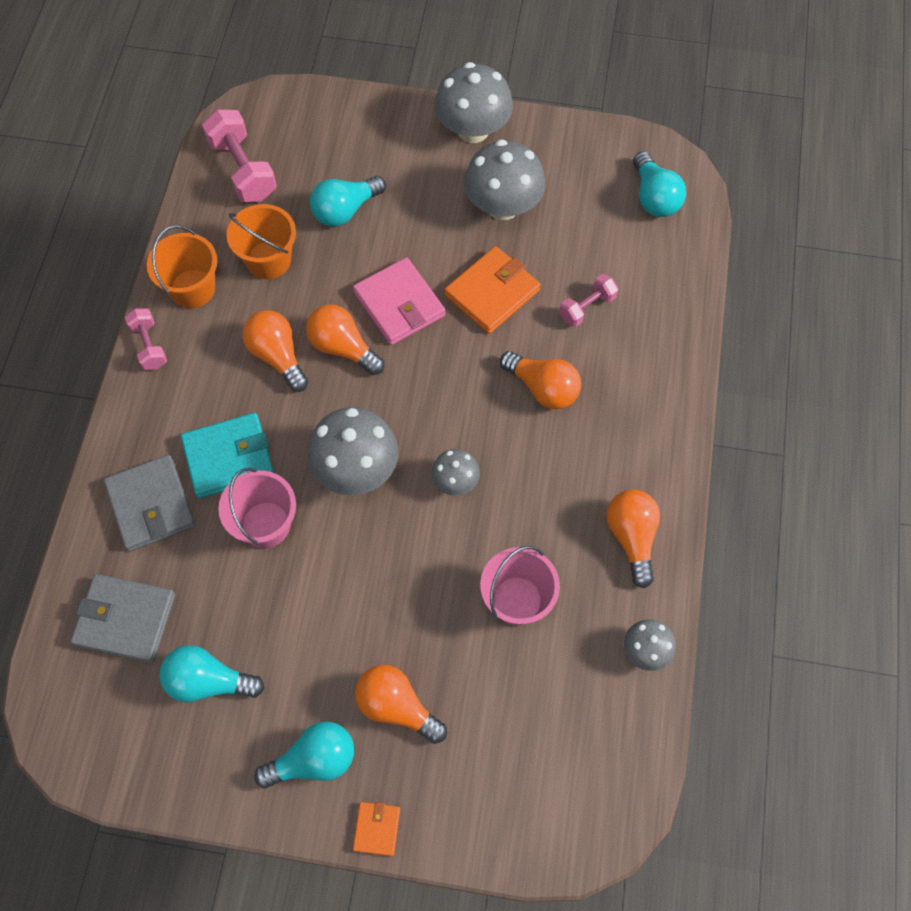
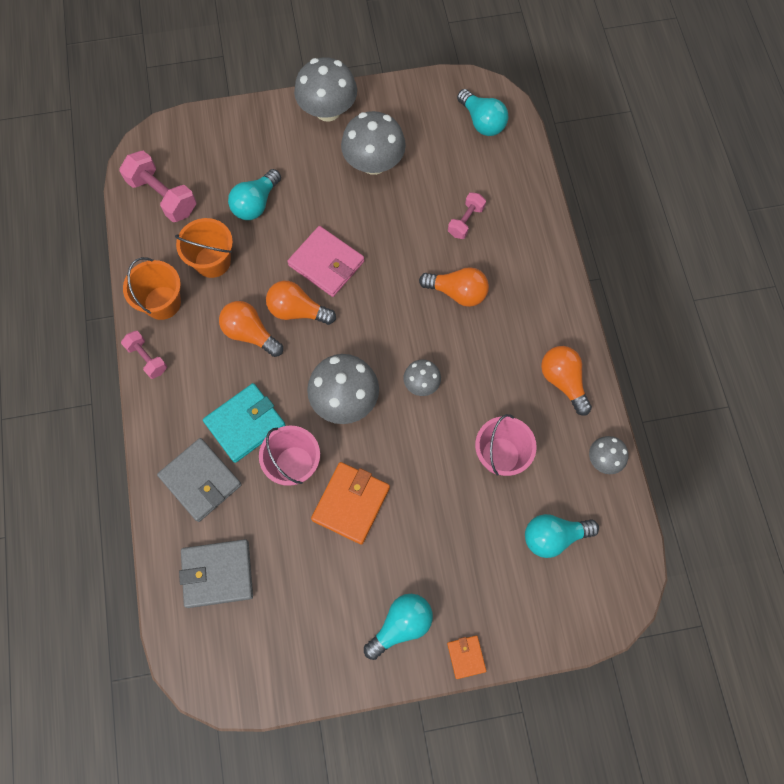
camera: 20 degrees left, 5 degrees up
turquoise light bulb [160,645,265,702] -> turquoise light bulb moved to [525,514,599,558]
orange light bulb [355,665,447,744] -> none
orange wallet [444,246,541,334] -> orange wallet moved to [311,462,390,545]

